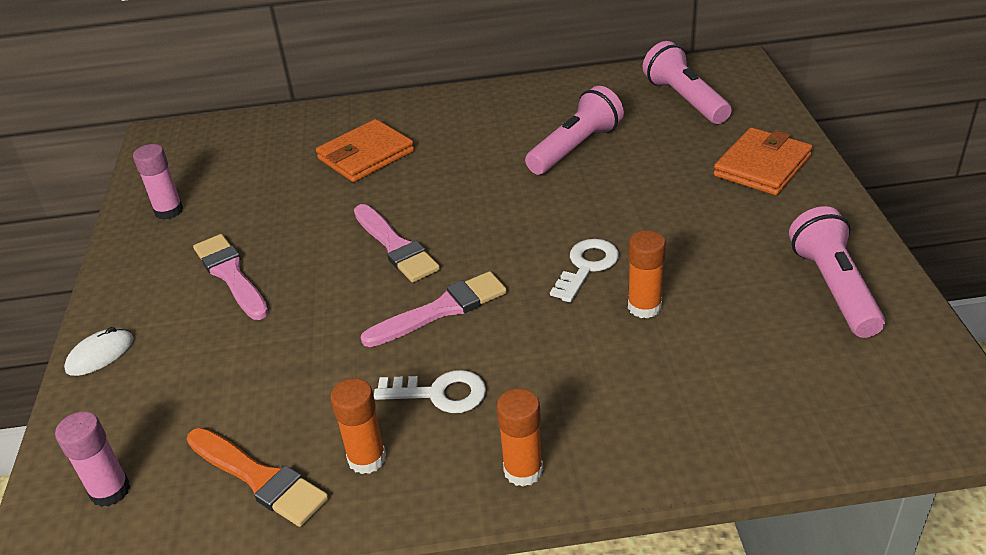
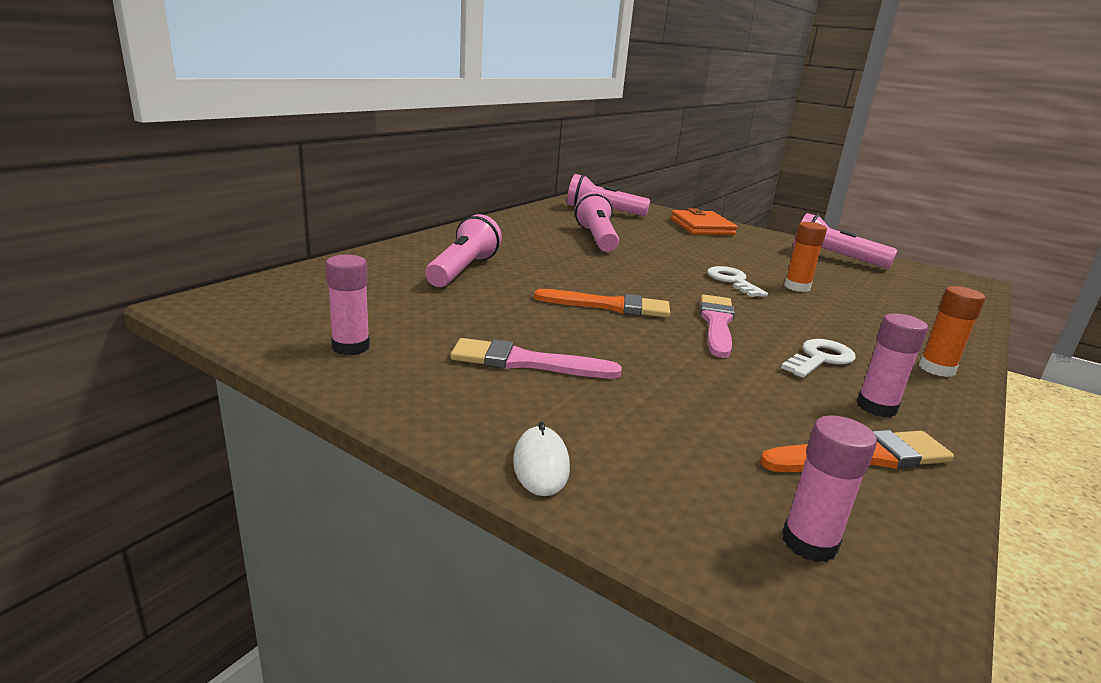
camera: 55 degrees left, 15 degrees down
orange wallet [316,119,414,182] -> pink flashlight [426,214,502,287]
orange glue stick [330,378,386,474] -> pink glue stick [857,313,928,417]
pink brush [354,204,440,283] -> orange brush [534,289,670,318]

